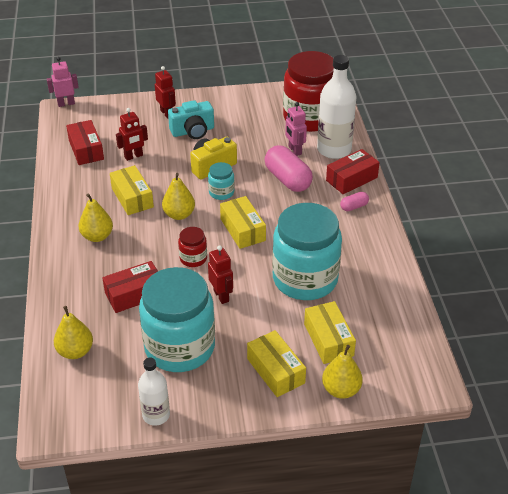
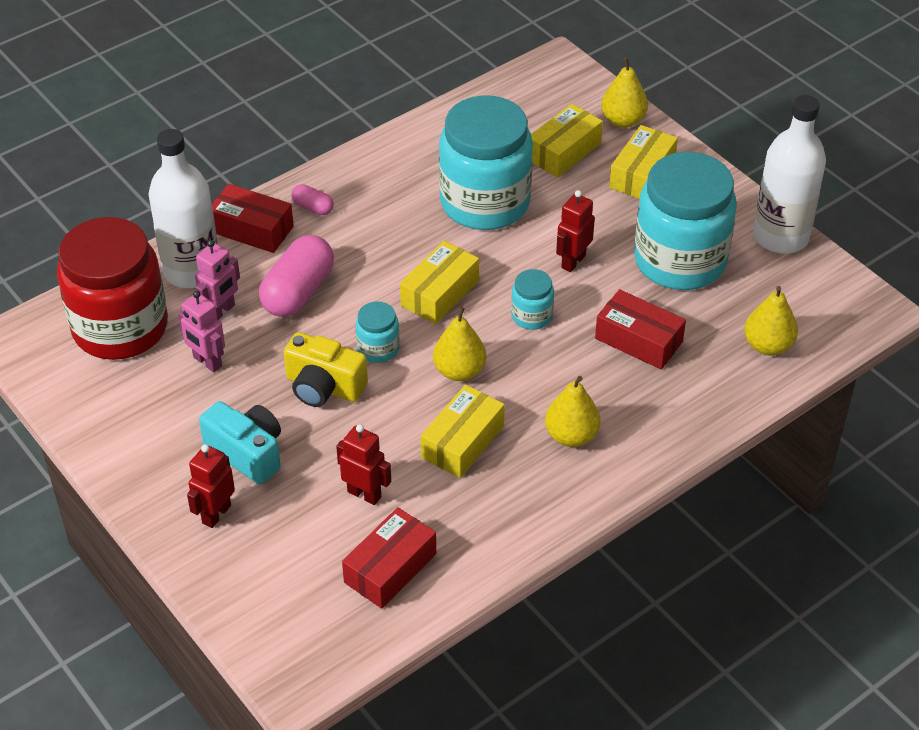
camera: 120 degrees left, 5 degrees up
pink robot [47,57,79,107] -> pink robot moved to [178,291,225,372]
white bottle [138,358,170,426] -> white bottle [753,95,826,254], size x1.70
red jar [178,227,207,267] -> turquoise jar [511,269,554,330]

